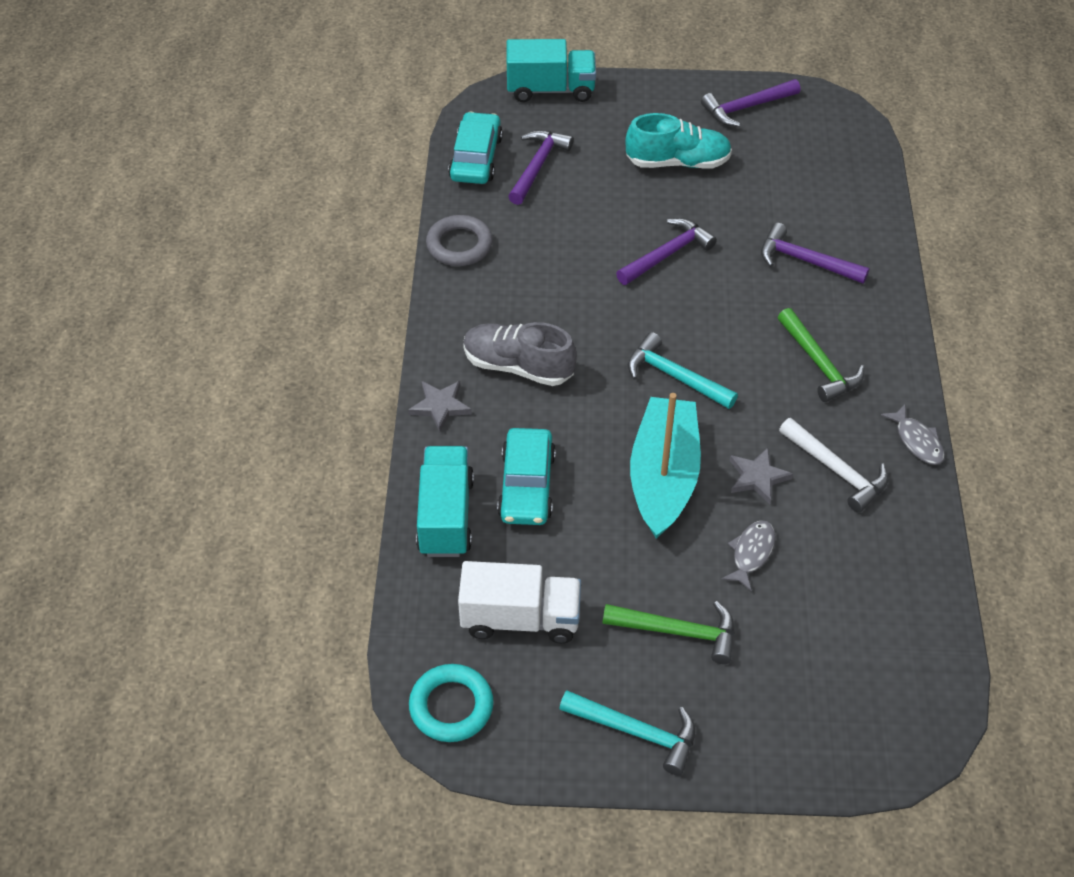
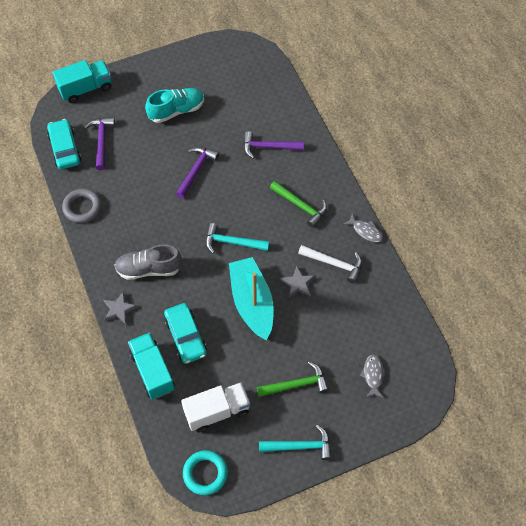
camera: 25 degrees left, 10 degrees up
purple hammer [701,79,800,127] -> none
grey fish [722,520,775,591] -> grey fish moved to [360,354,383,398]

